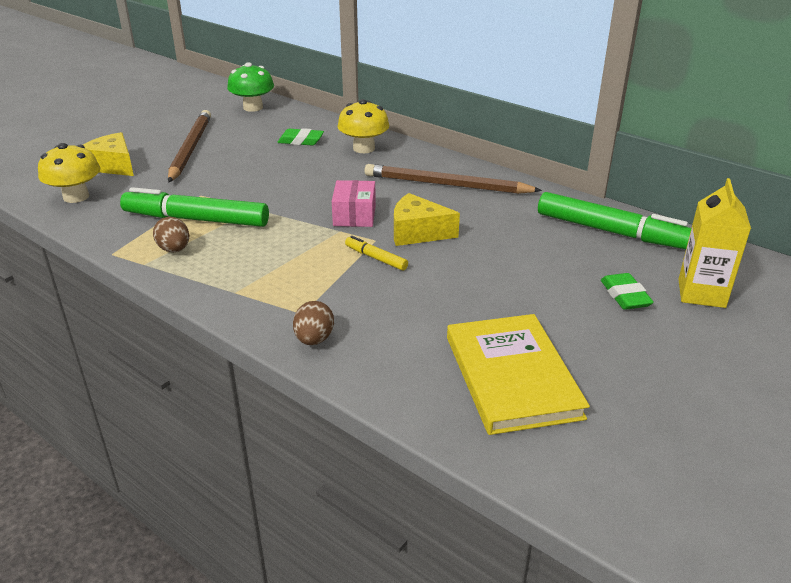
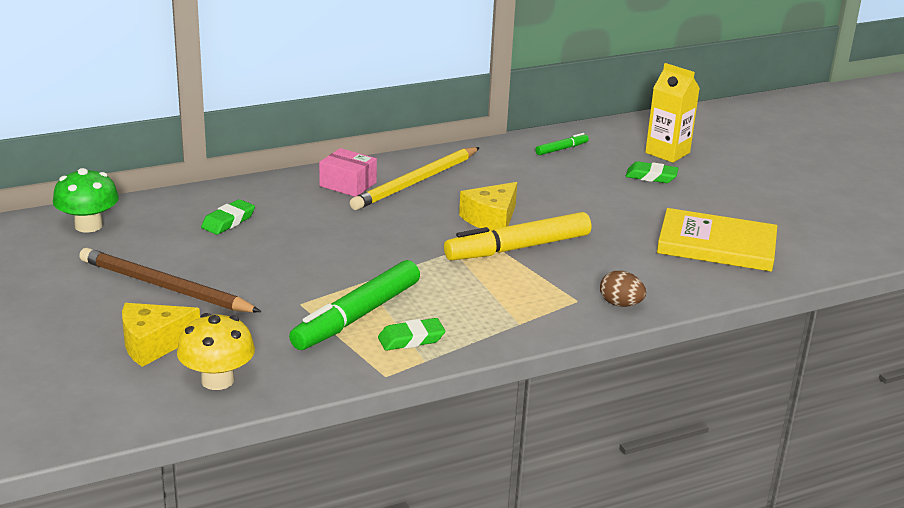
camera: 65 degrees left, 5 degrees down
brown egg [153,217,189,252] -> green eraser [378,318,445,351]
pink box [332,180,376,227] -> pink box moved to [319,148,377,197]
yellow mushroom [337,99,389,153] -> none
yellow marker [345,236,408,270] -> yellow marker [444,212,591,261], size x2.18
brown pencil [364,164,542,194] -> yellow pencil [350,147,480,210]
green marker [538,192,691,249] -> green marker [535,133,589,155], size x0.46

